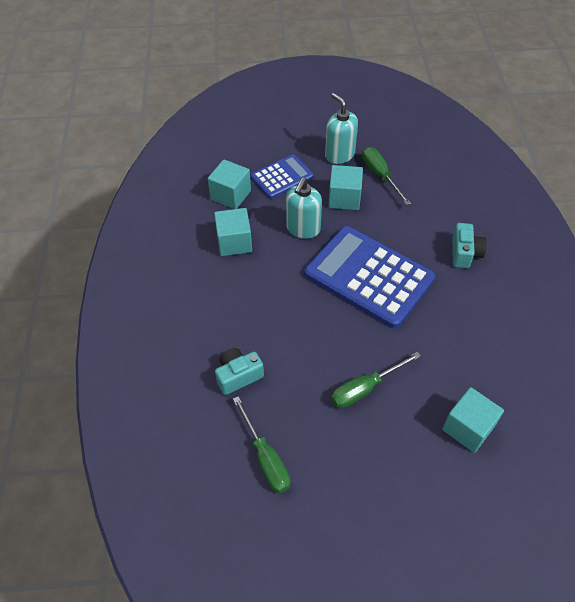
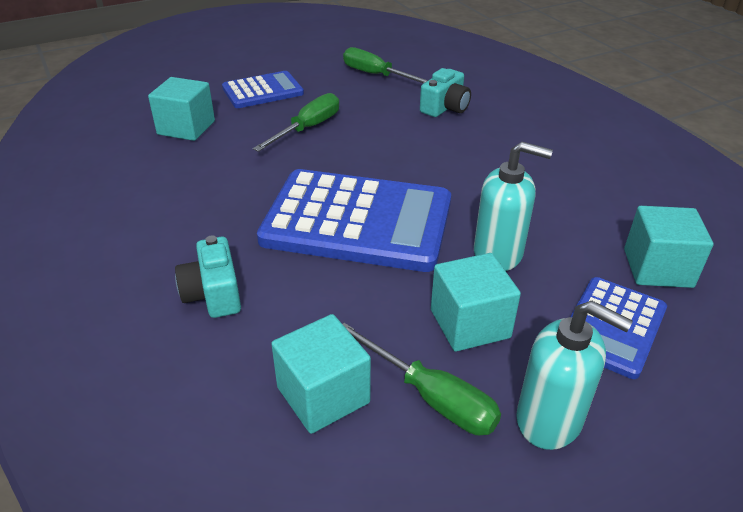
camera: 155 degrees right, 15 degrees down
turquoise cube [214,208,252,256] -> turquoise cube moved to [271,314,371,434]
turquoise soap dispenser [286,177,322,239] -> turquoise soap dispenser turned 105 degrees clockwise [474,142,553,271]
none -> blue calculator [222,71,304,108]

